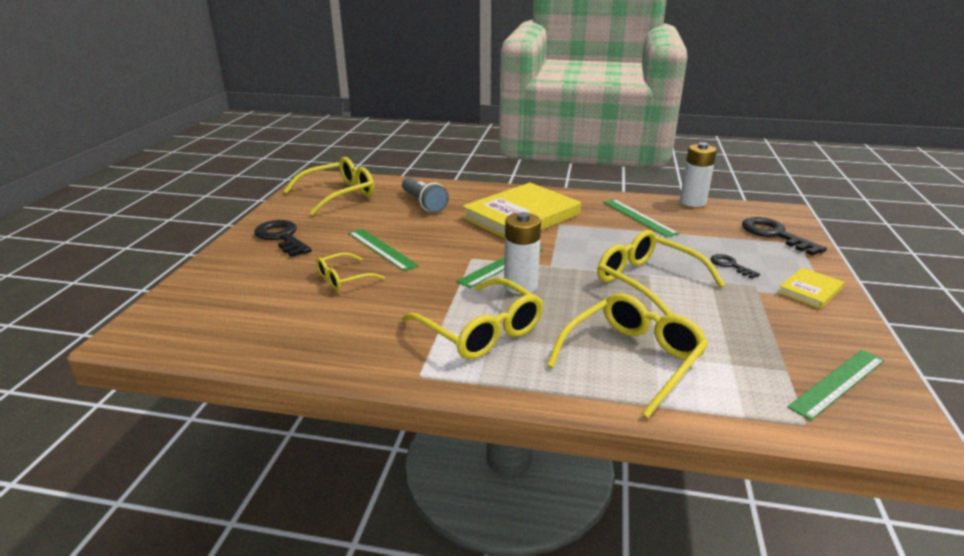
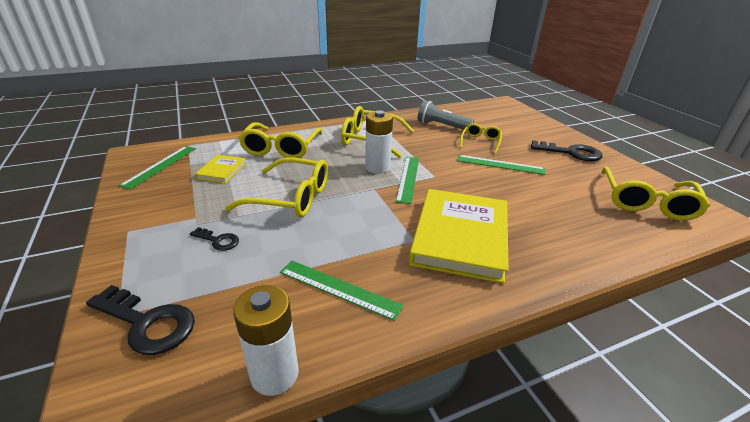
camera: 145 degrees right, 5 degrees up
grey flashlight [402,177,449,213] -> grey flashlight moved to [418,100,474,130]
yellow book [778,268,844,309] -> yellow book moved to [195,155,246,183]

